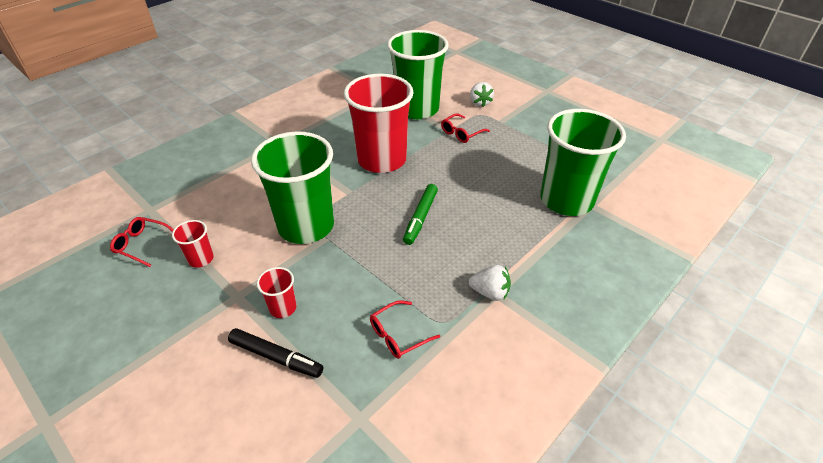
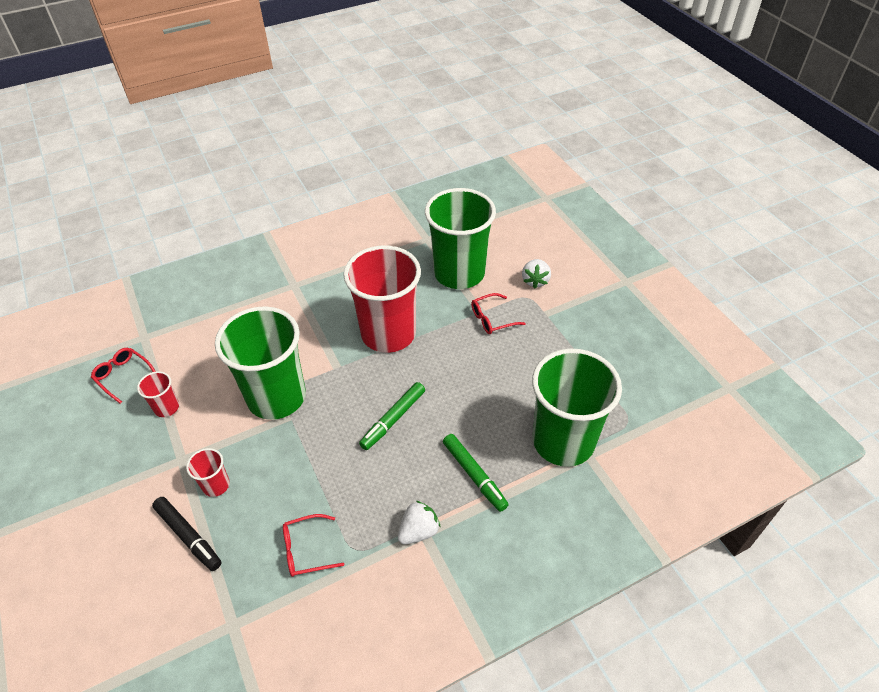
camera: 20 degrees right, 5 degrees up
white strawberry [469,265,511,301] -> white strawberry turned 75 degrees counterclockwise [398,501,441,544]
none -> green marker [443,434,509,512]

